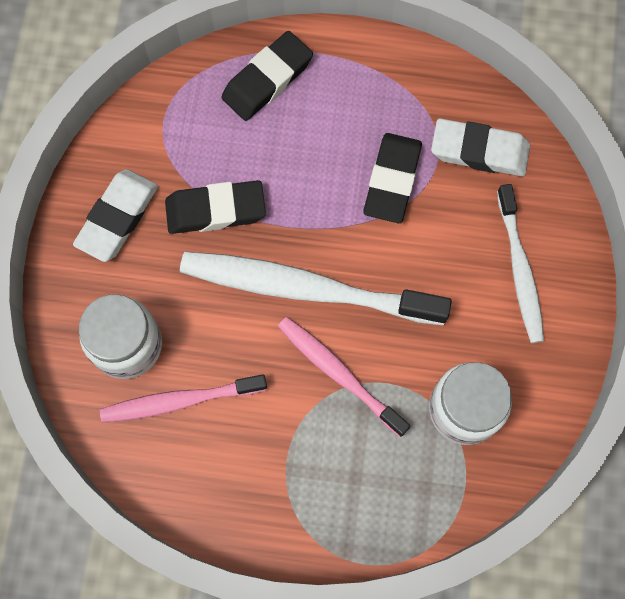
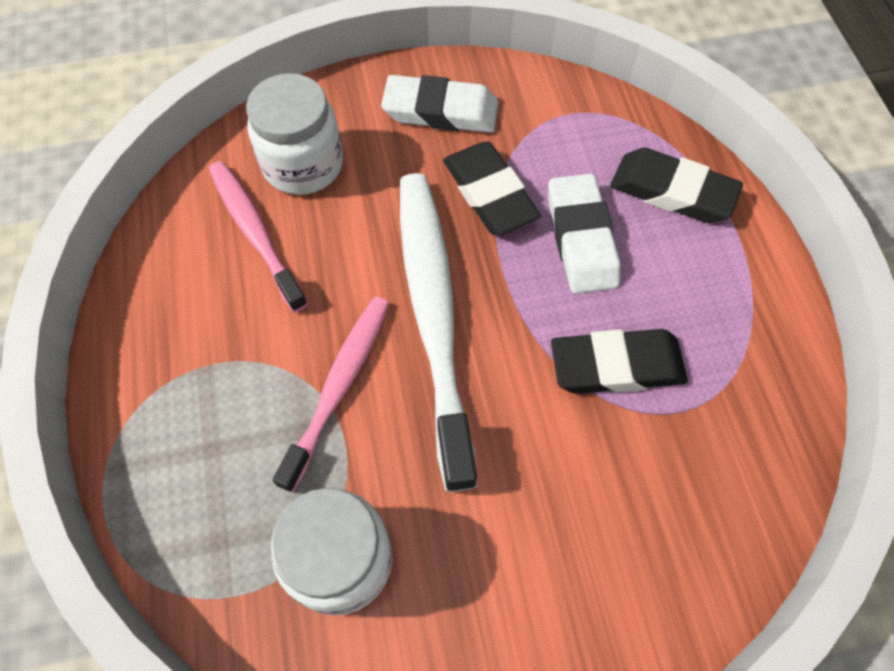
camera: 70 degrees right, 10 degrees down
white eraser [431,118,530,177] -> white eraser moved to [548,173,620,294]
white toothbrush [497,184,544,343] -> none

